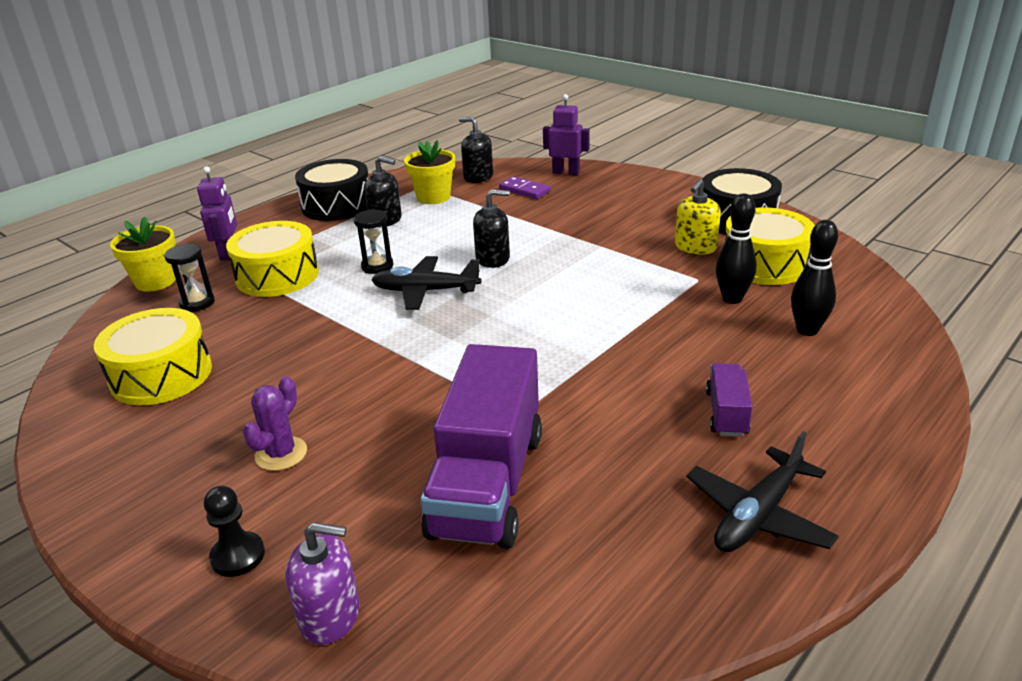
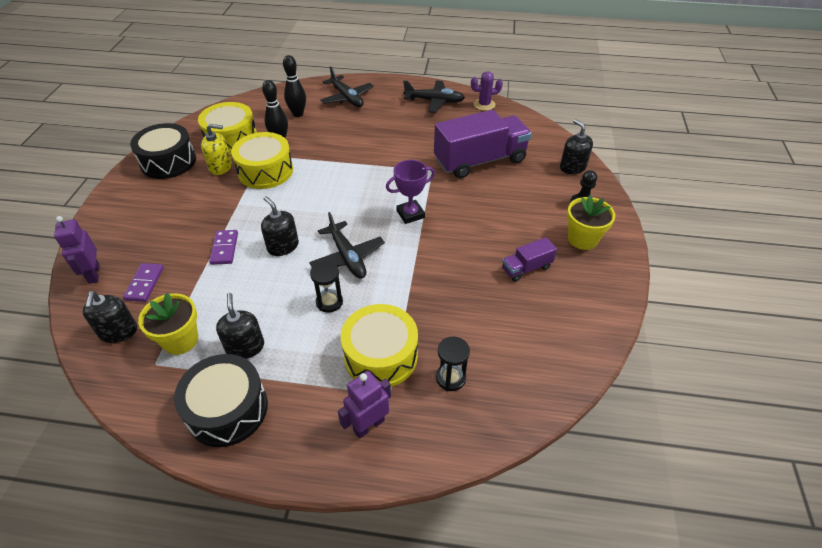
camera: 125 degrees left, 15 degrees up
yellow drum [94,308,212,405] -> yellow drum moved to [231,132,293,189]
yellow flower pot [110,216,176,292] -> yellow flower pot moved to [567,195,615,250]
purple cactus [242,376,307,471] -> purple cactus moved to [471,71,503,111]
purple soap dispenser [285,522,360,645] -> black soap dispenser [560,119,593,174]
purple truck [706,363,753,437] -> purple truck moved to [502,237,557,282]
none -> purple domino [209,230,238,265]
none -> black plane [320,66,374,107]
none -> purple trophy [386,160,435,224]

